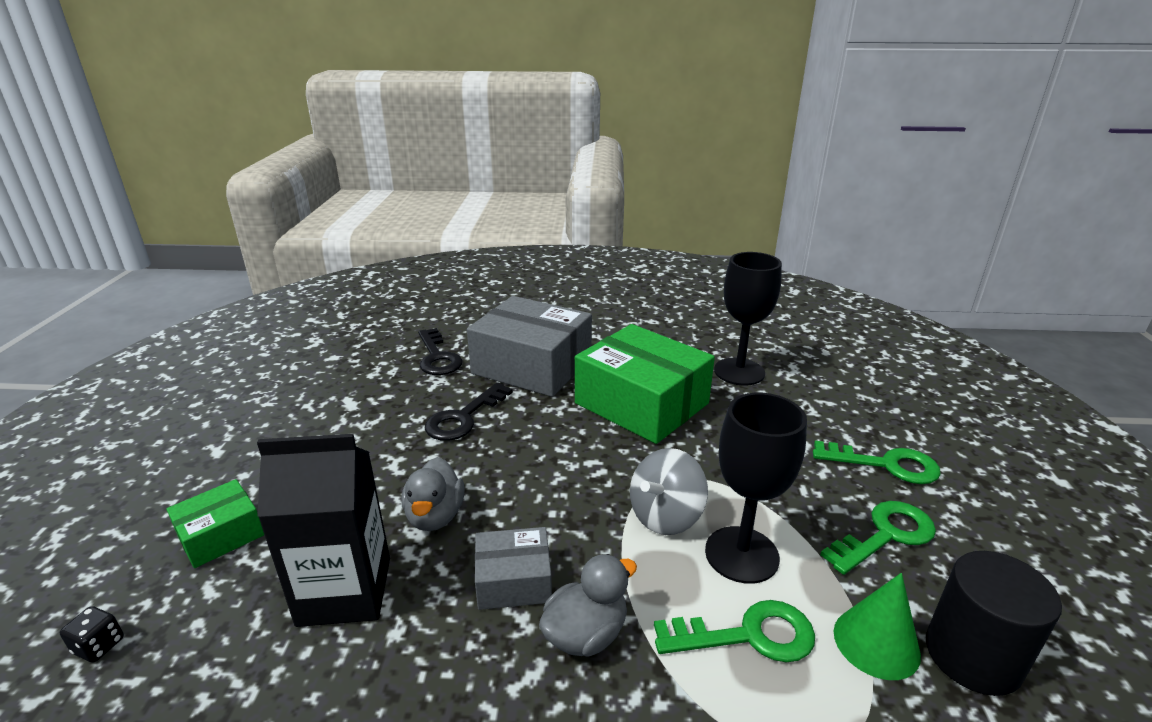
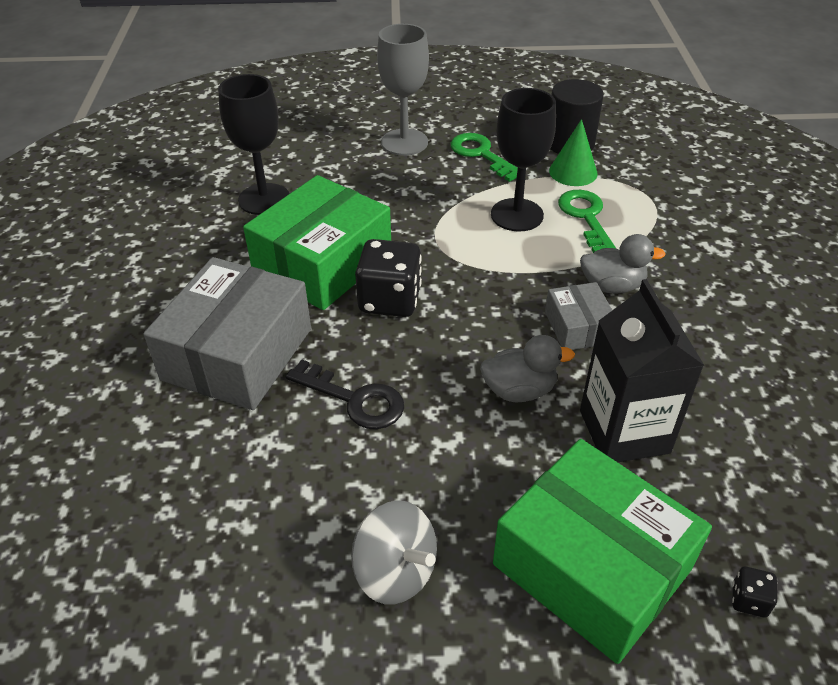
camera: 95 degrees left, 15 degrees up
green box [167,479,264,568] -> green box [493,439,712,664], size x2.01
black key [418,328,462,375] -> none
grey duck [539,554,637,657] -> grey duck turned 135 degrees clockwise [580,234,666,294]
grey spinning top [630,448,708,535] -> grey spinning top moved to [351,500,437,605]
green key [813,441,941,484] -> grey goblet [377,24,429,156]
none -> black dice [355,239,422,317]

